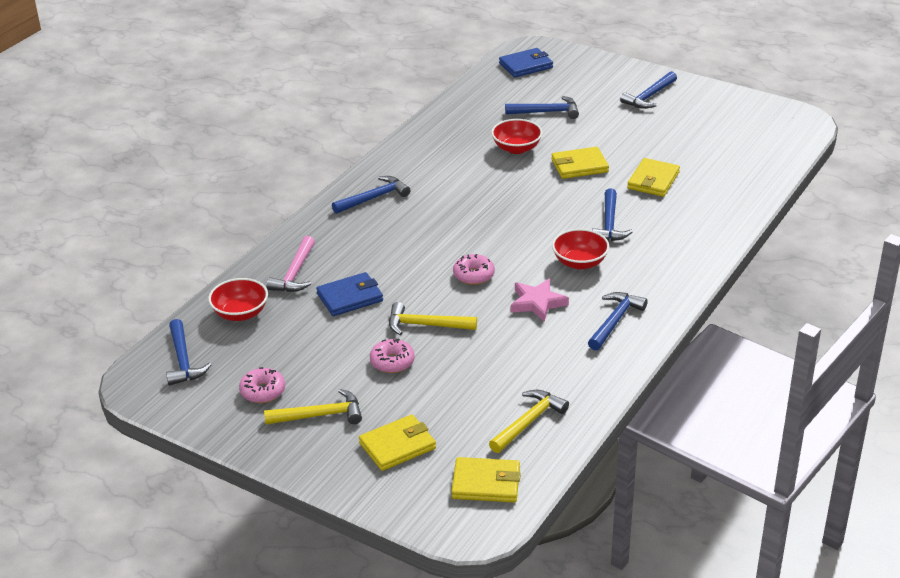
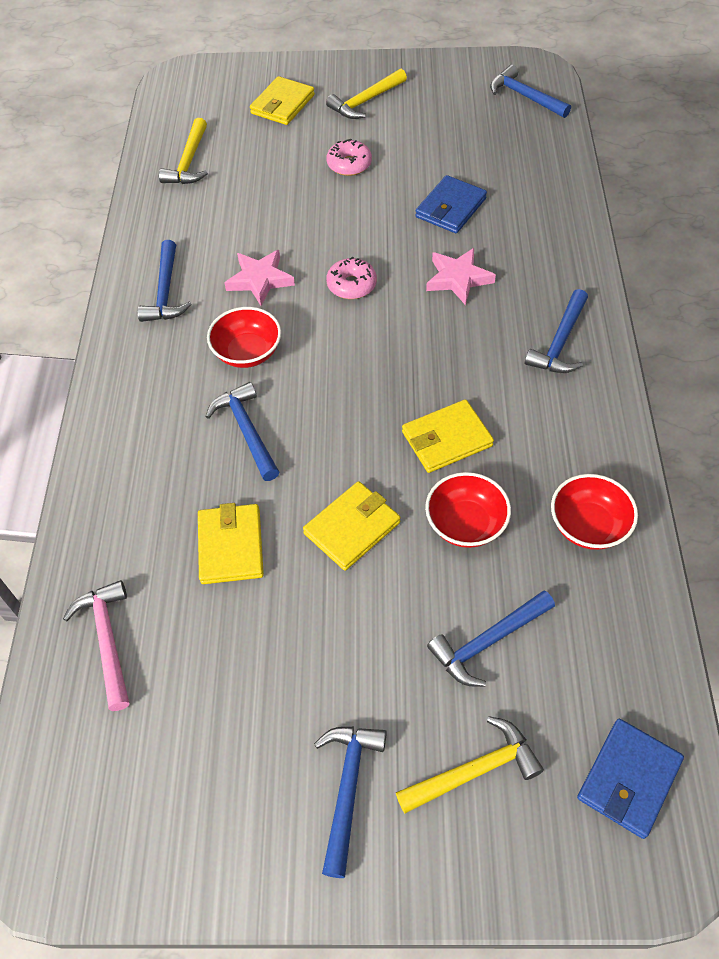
camera: 150 degrees right, 20 degrees up
red bowl [208,278,268,321] -> red bowl moved to [551,474,638,550]
pink donut [239,367,285,403] -> none
pink hammer [267,236,315,292] -> pink hammer moved to [63,580,129,711]
yellow hammer [389,302,477,335] -> yellow hammer moved to [396,716,544,813]
yellow wallet [451,457,521,503] -> yellow wallet moved to [402,399,494,473]
none -> pink star [426,248,496,305]

